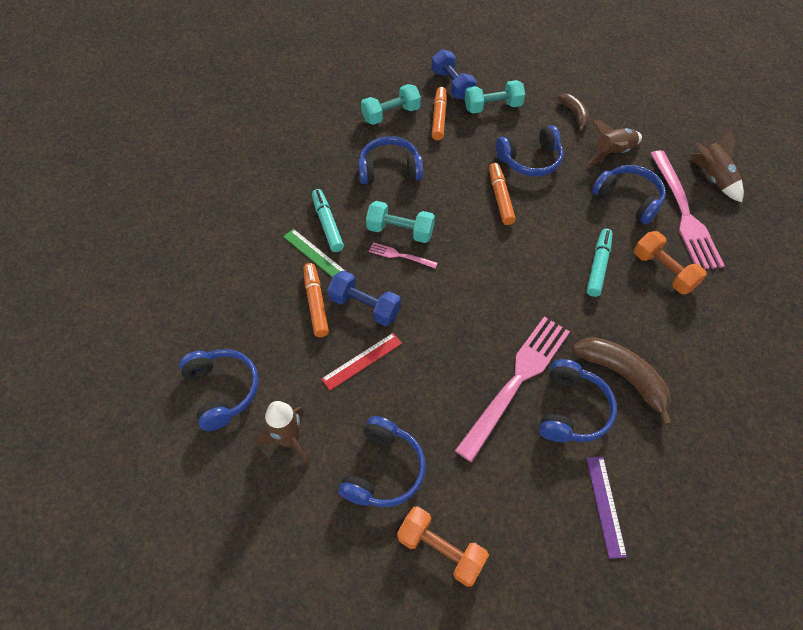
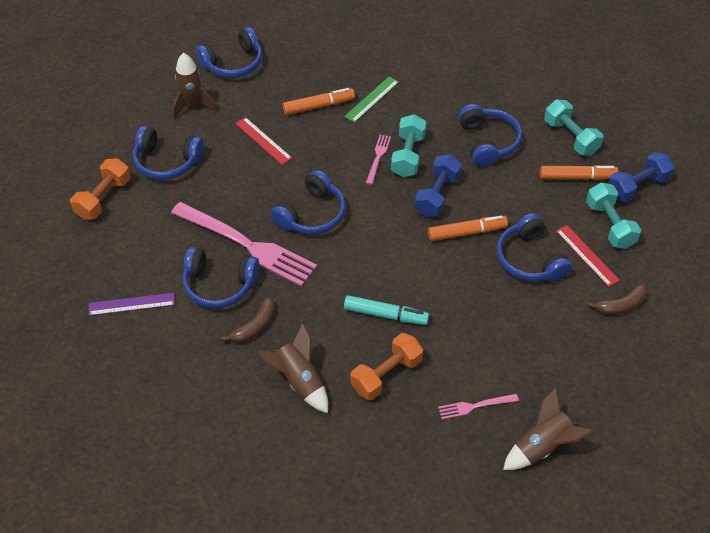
camera: 85 degrees right, 5 degrees down
turquoise marker [312,189,344,252] -> none
blue dumbbell [328,271,401,326] -> blue dumbbell moved to [415,155,462,217]
brown banana [572,337,672,426] -> brown banana [221,297,275,343], size x0.61
brown rocket [587,120,642,165] -> brown rocket moved to [258,323,328,413]
blue headphones [592,165,666,224] -> blue headphones moved to [270,170,346,234]
pink fork [650,150,725,270] -> pink fork [438,394,519,419], size x0.44
none -> red ruler [556,225,620,287]

